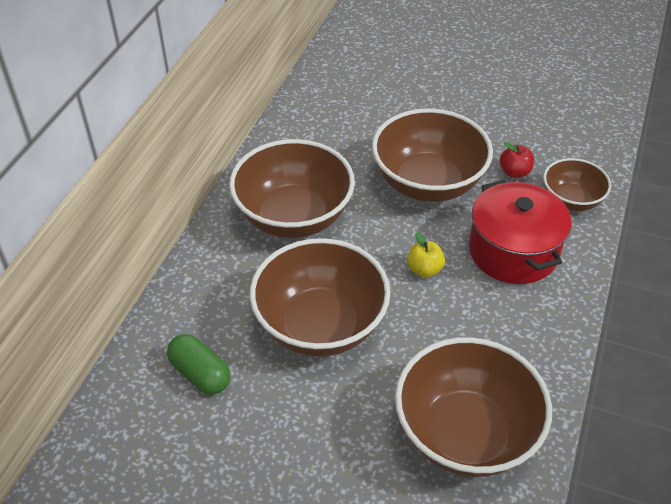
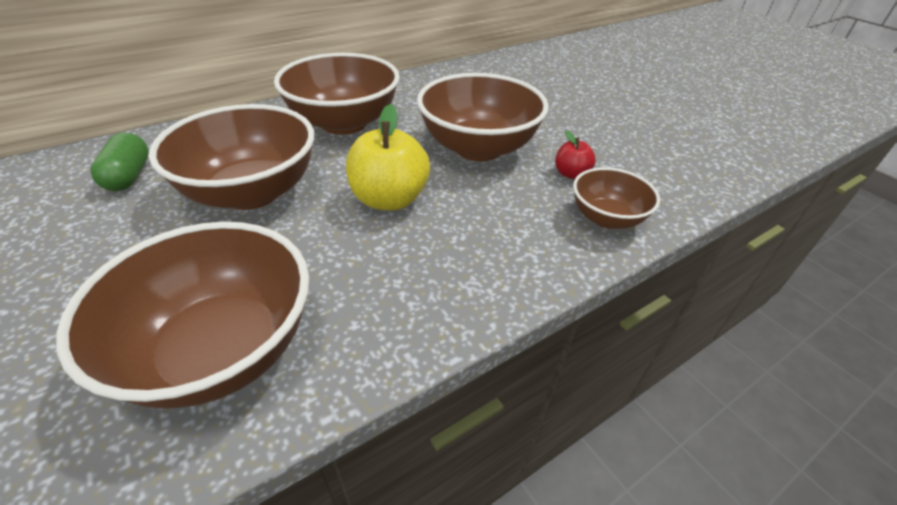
camera: 35 degrees right, 5 degrees down
yellow apple [407,232,445,278] -> yellow apple [346,104,430,211], size x1.91
red pot [469,180,572,284] -> none

